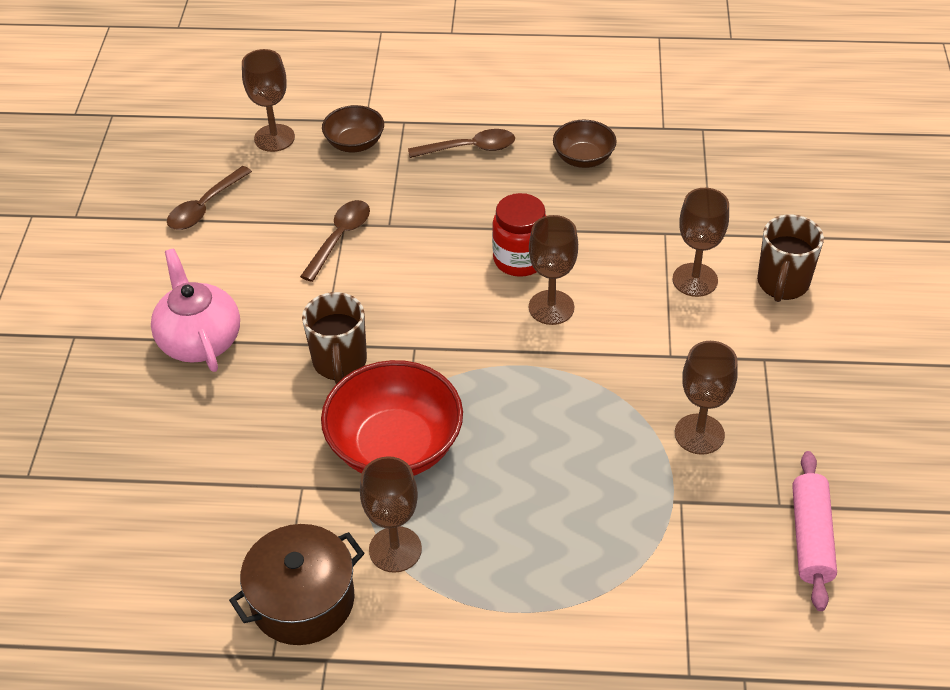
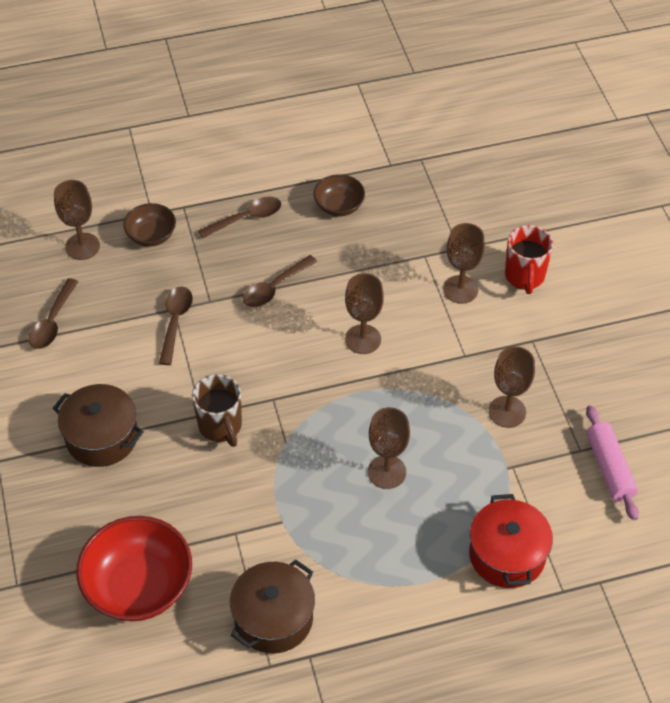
camera: 20 degrees left, 5 degrees up
pink teapot [151,248,240,372] -> brown pot [52,384,144,467]
red bowl [321,360,463,476] -> red bowl moved to [76,516,192,621]
brown goblet [360,456,422,573] -> brown goblet moved to [368,407,410,489]
red jar [492,193,546,277] -> none
brown mug [757,214,824,302] -> red mug [505,225,553,294]
none -> brown spoon [243,255,317,308]
none -> red pot [469,494,553,588]

